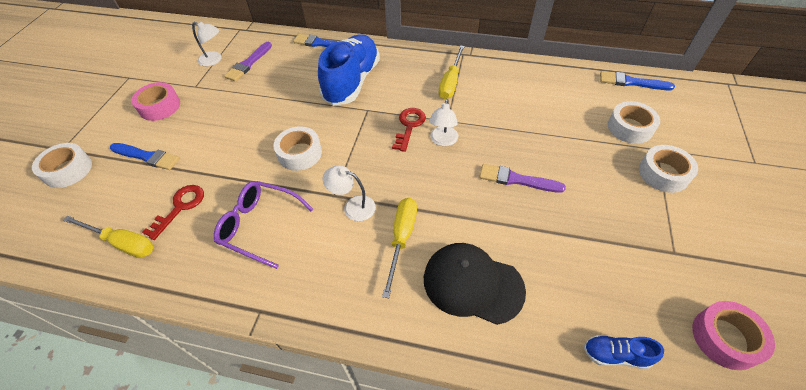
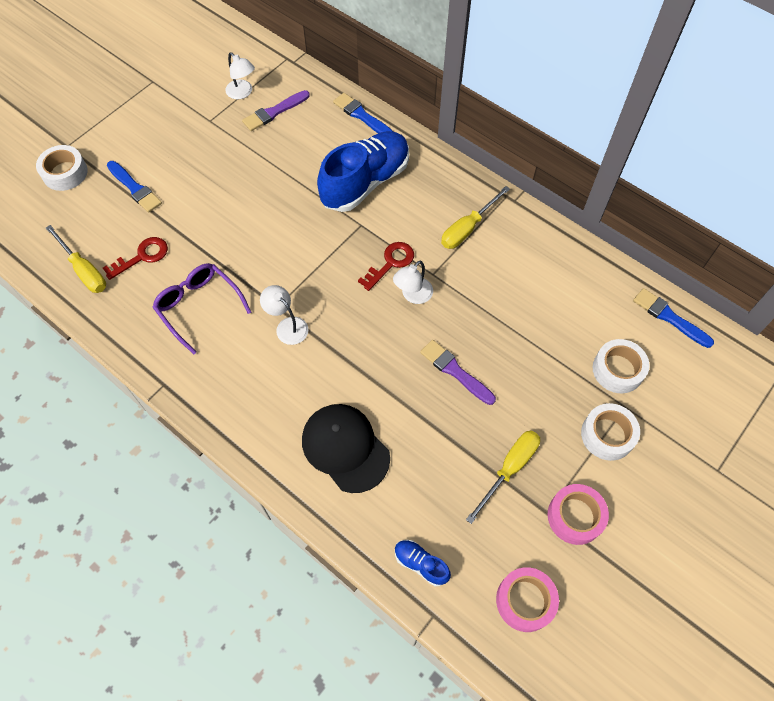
camera: 25 degrees right, 10 degrees up
pink tape [131,82,180,121] -> pink tape moved to [548,484,609,545]
white tape [273,126,322,171] -> none
yellow screwdriver [382,198,417,298] -> yellow screwdriver moved to [466,430,540,524]

